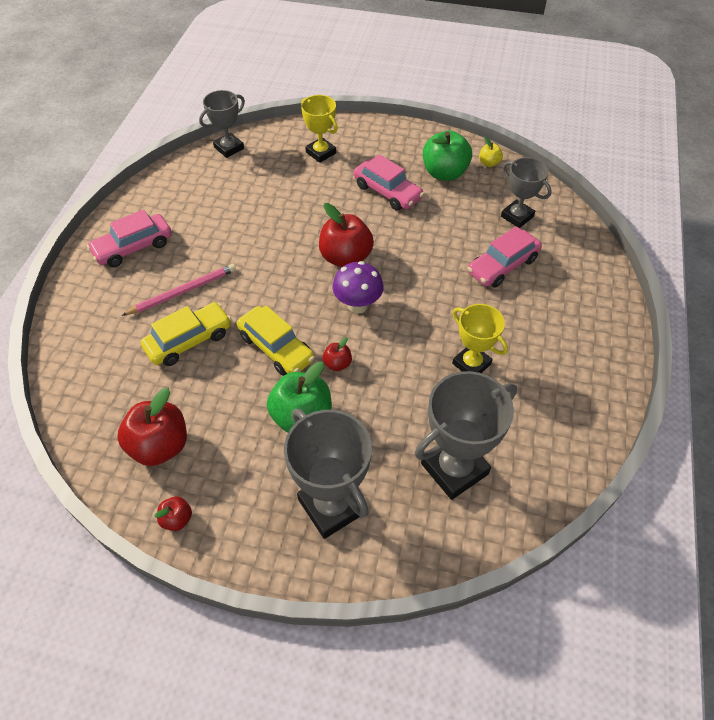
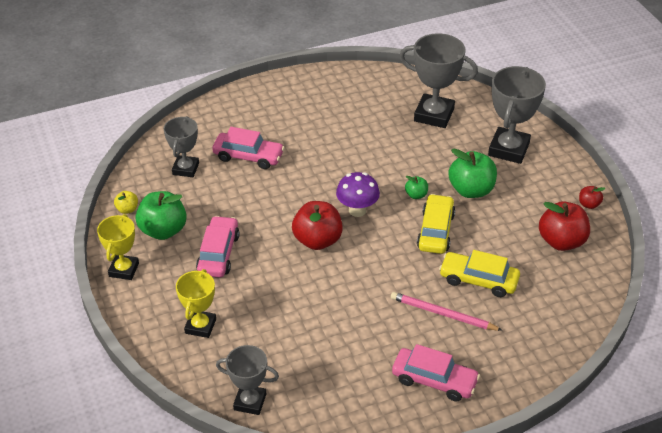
camera: 125 degrees left, 10 degrees down
red apple [322,337,352,371] -> green apple [405,176,428,199]
yellow trophy [452,304,508,373] -> yellow trophy moved to [97,214,139,280]

